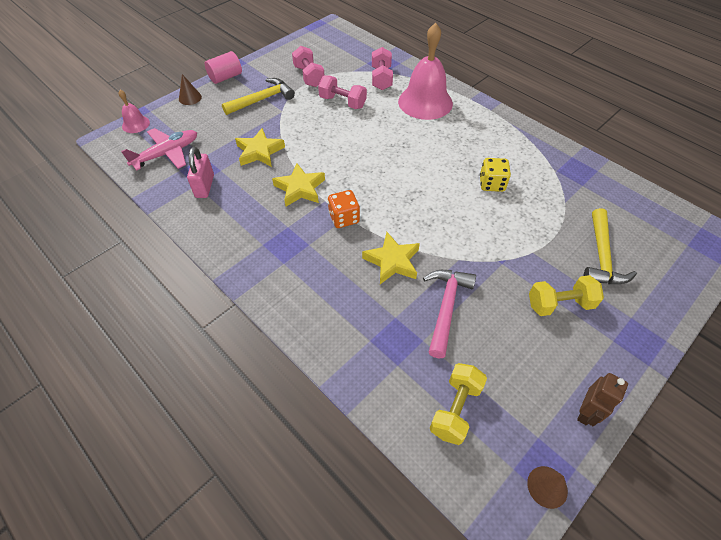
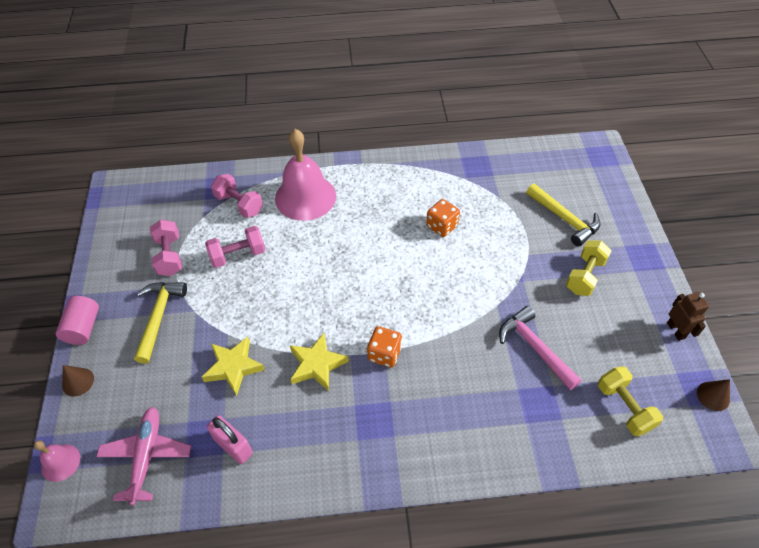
camera: 50 degrees left, 0 degrees up
pink dumbbell [292,46,324,87] -> pink dumbbell turned 60 degrees clockwise [150,220,182,276]
yellow star [362,232,420,284] -> none
yellow dice [480,158,511,192] -> orange dice [426,199,460,237]

